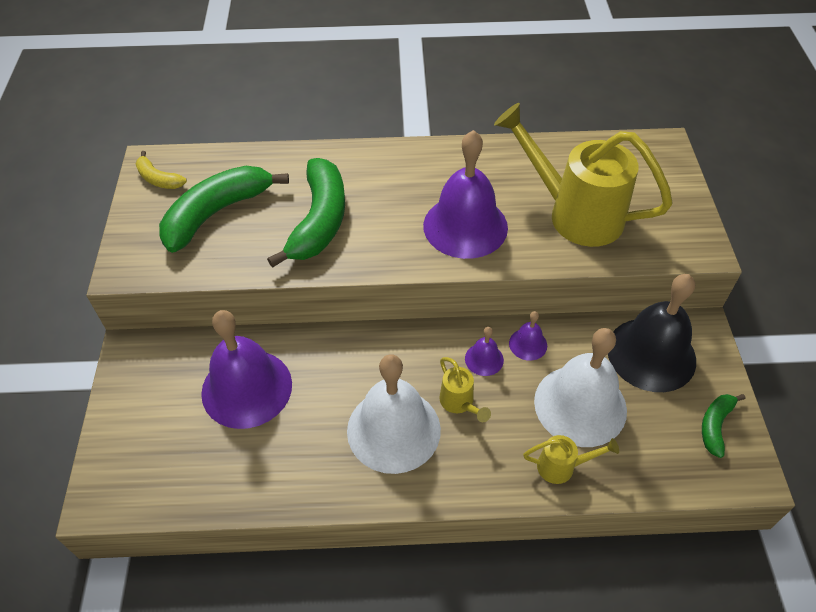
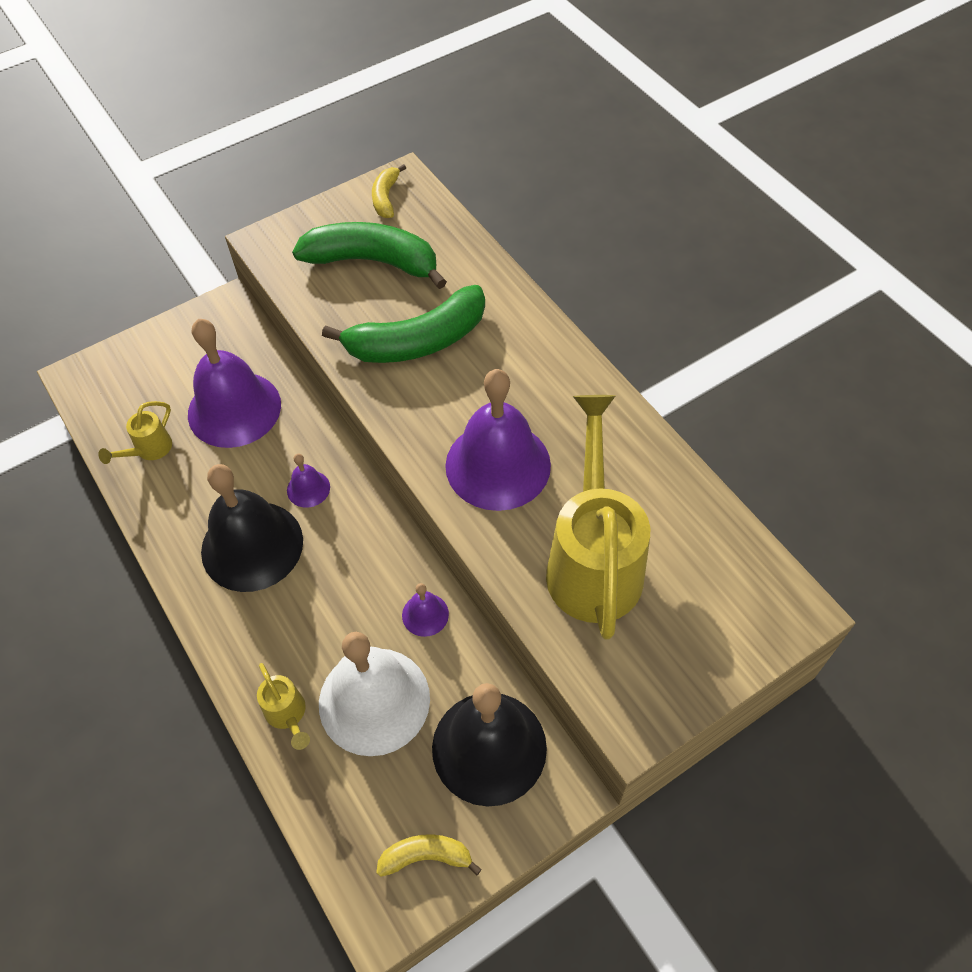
camera: 60 degrees right, 5 degrees up
white bell [347,354,441,474] -> black bell [201,464,303,592]
yellow watering can [439,357,491,422] -> yellow watering can moved to [98,401,172,464]
purple bell [465,327,504,376] -> purple bell moved to [287,454,330,508]
green banana [702,394,745,458] -> yellow banana [376,834,482,877]

